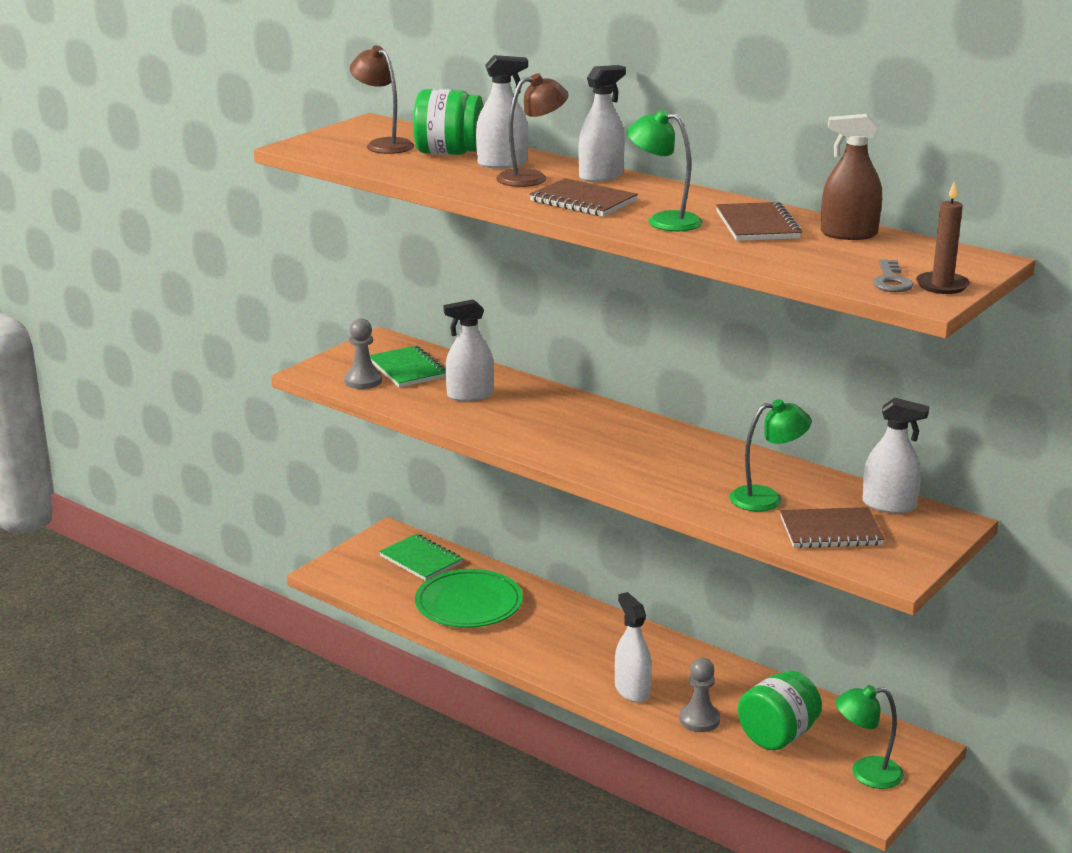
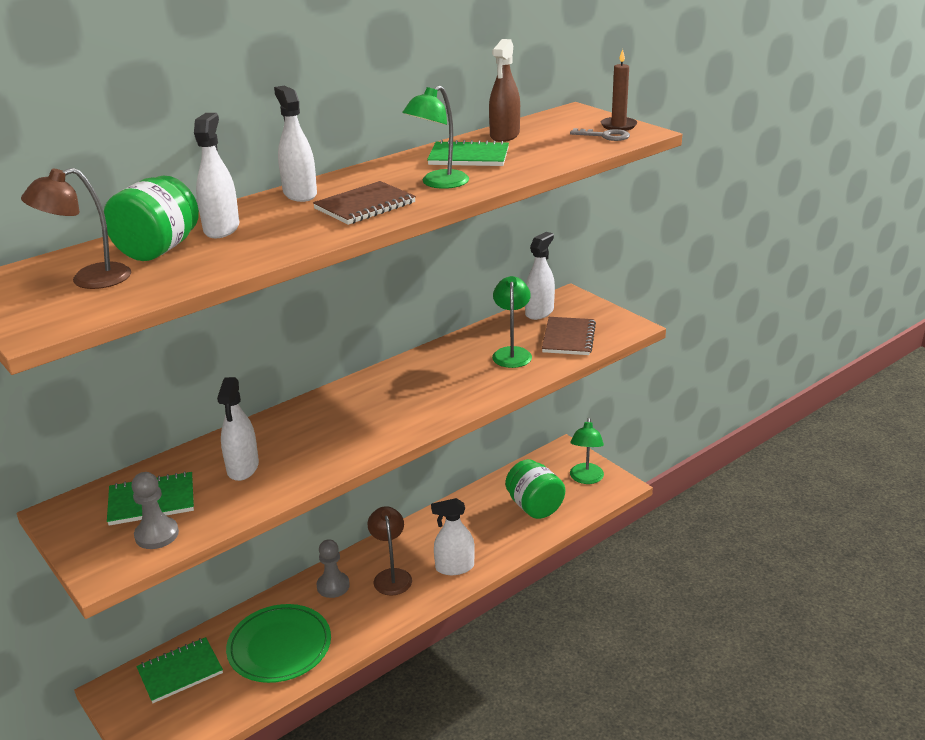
camera: 75 degrees left, 5 degrees up
brown lamp [496,73,569,187] -> brown lamp moved to [368,506,412,596]
grey pawn [679,658,720,732] -> grey pawn moved to [316,539,350,598]
brown notebook [716,202,802,241] -> green notebook [427,140,509,166]

